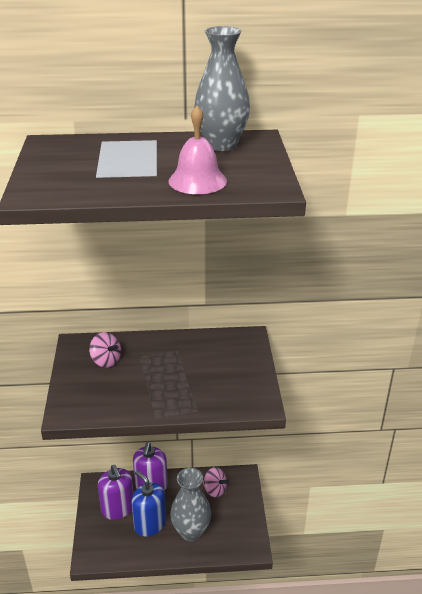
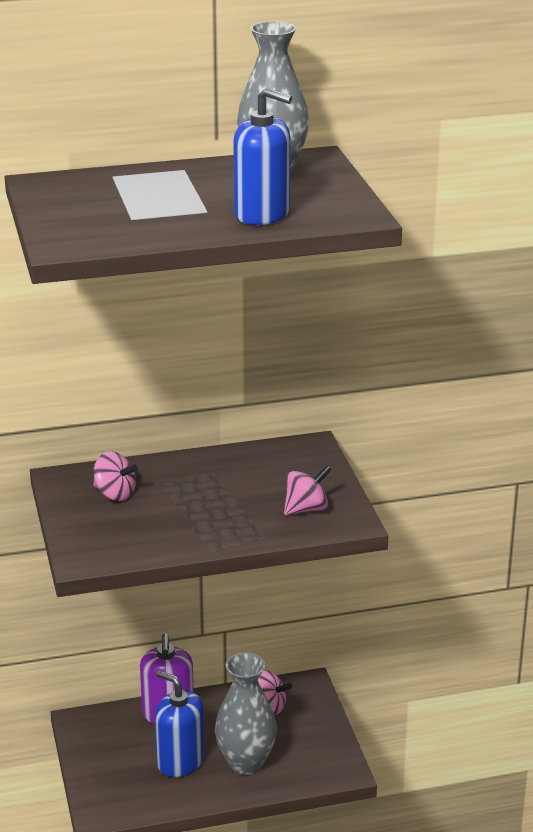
camera: 10 degrees left, 5 degrees down
purple soap dispenser [98,465,134,520] -> none
pink bell [168,106,227,194] -> blue soap dispenser [233,88,292,225]
none -> pink spinning top [284,465,331,515]

